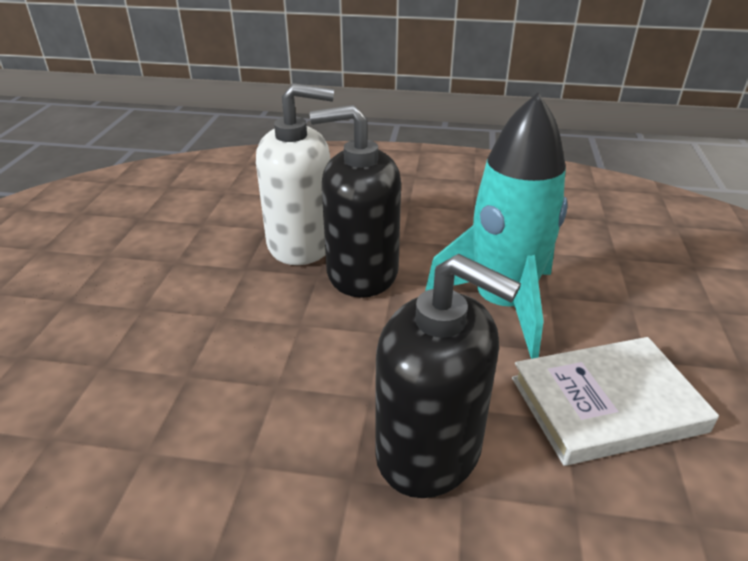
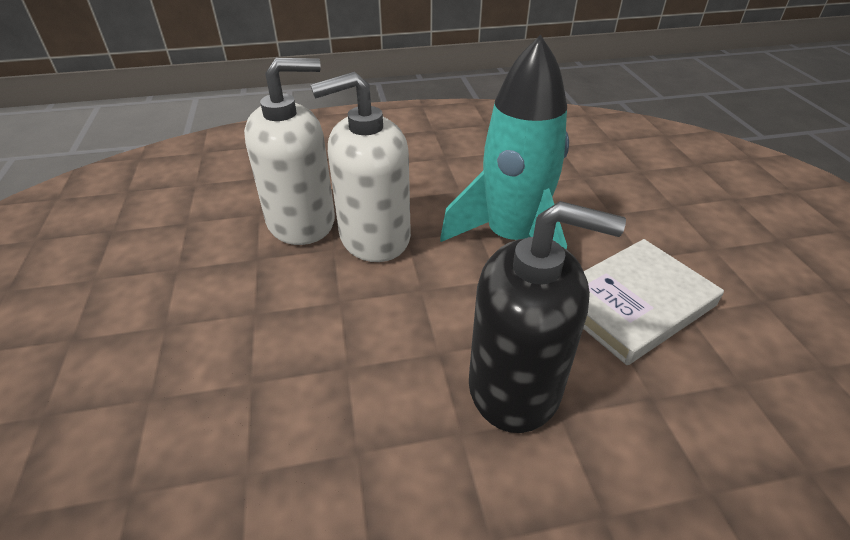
camera: 20 degrees left, 5 degrees up
black soap dispenser [310,105,401,298] -> white soap dispenser [311,72,411,262]

